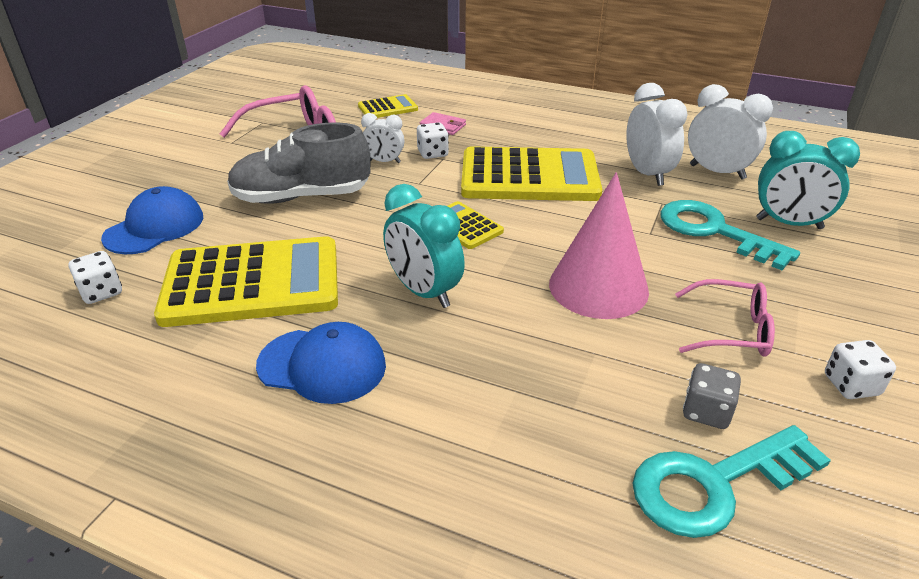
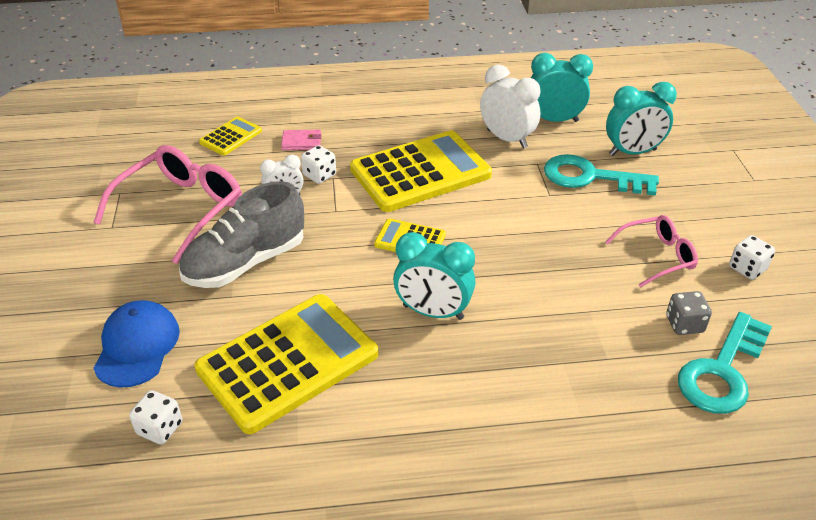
camera: 30 degrees left, 5 degrees up
blue cap [256,322,386,404] -> none
pink cone [549,172,649,319] -> none
white clock [688,84,773,180] -> turquoise clock [531,53,593,122]

